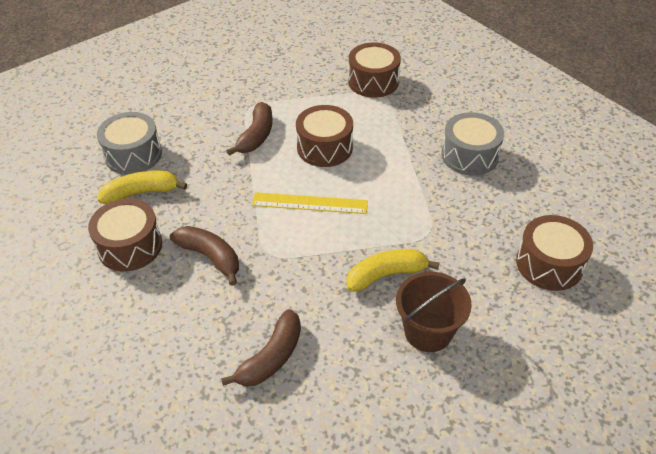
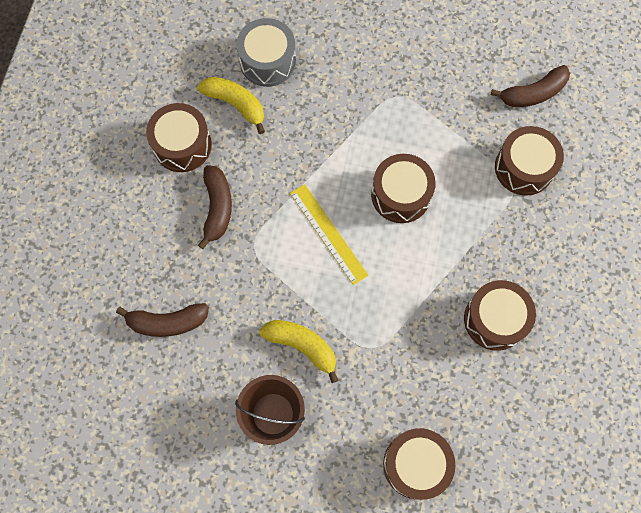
camera: 50 degrees right, 25 degrees up
brown banana [227,102,272,156] -> brown banana moved to [491,65,570,107]
grey drum [441,112,504,176] -> brown drum [464,280,536,351]

